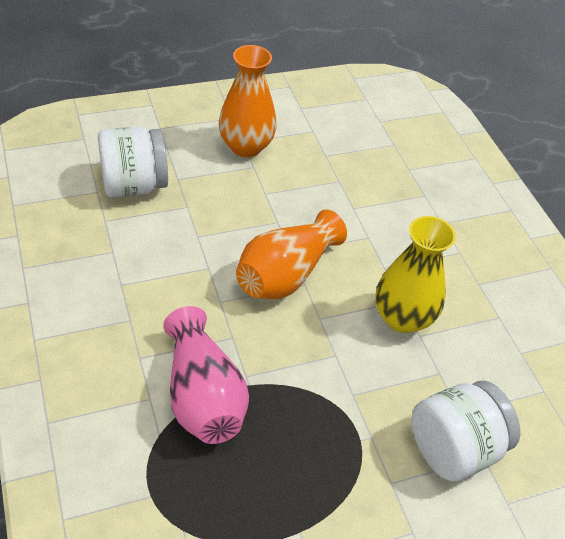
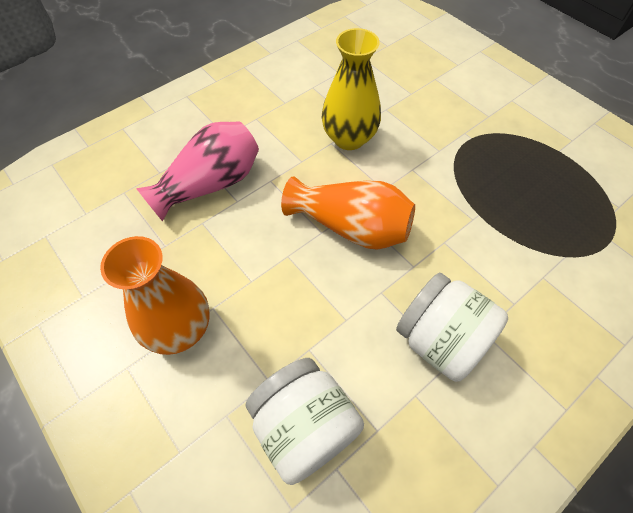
camera: 105 degrees left, 10 degrees up
pink vase [163,306,249,444] -> pink vase moved to [136,121,259,221]
white jar [412,381,520,481] -> white jar moved to [396,273,508,382]

